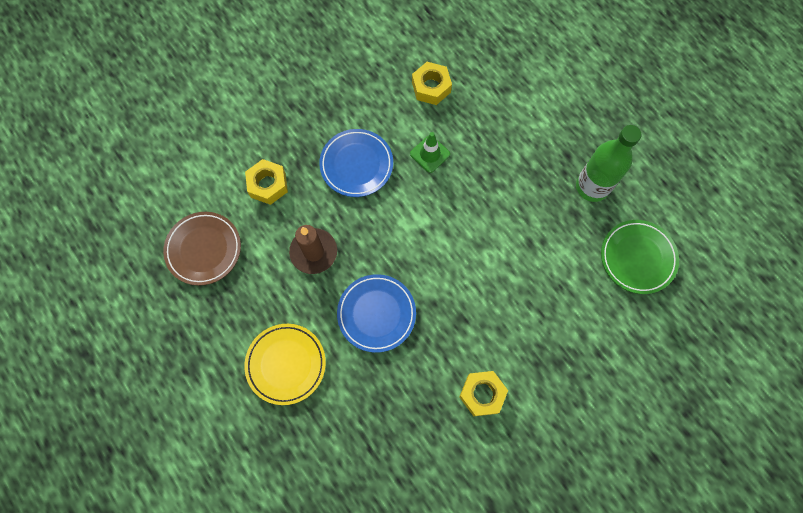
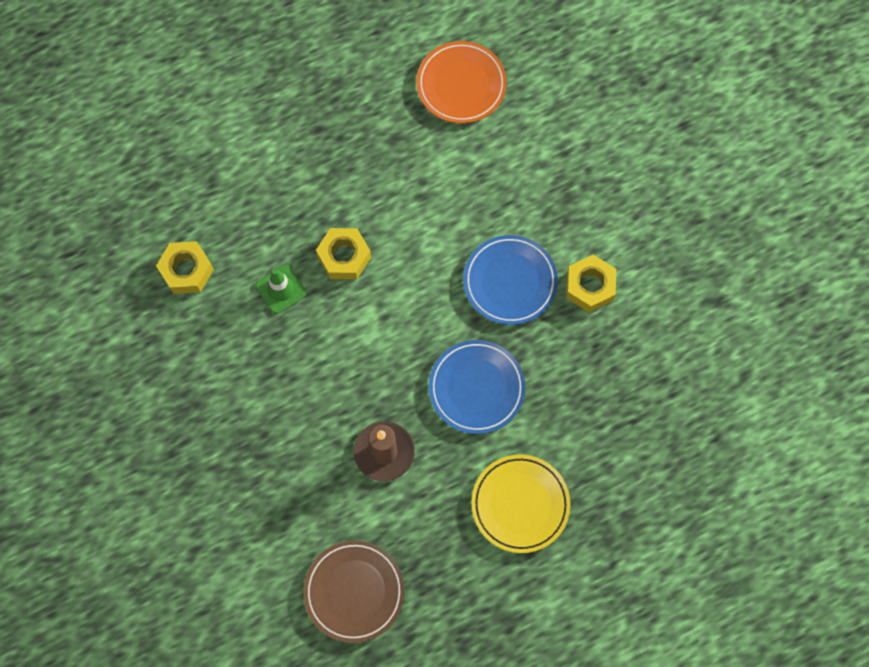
camera: 80 degrees left, 0 degrees up
yellow nut [245,159,288,205] -> yellow nut moved to [316,228,371,279]
blue plate [319,129,393,197] -> blue plate moved to [463,235,558,325]
green bottle [576,125,641,202] -> none
green plate [601,220,679,294] -> orange plate [416,41,507,123]

